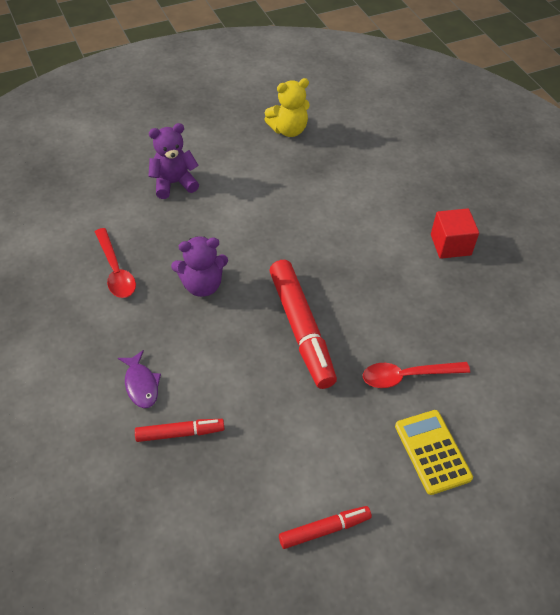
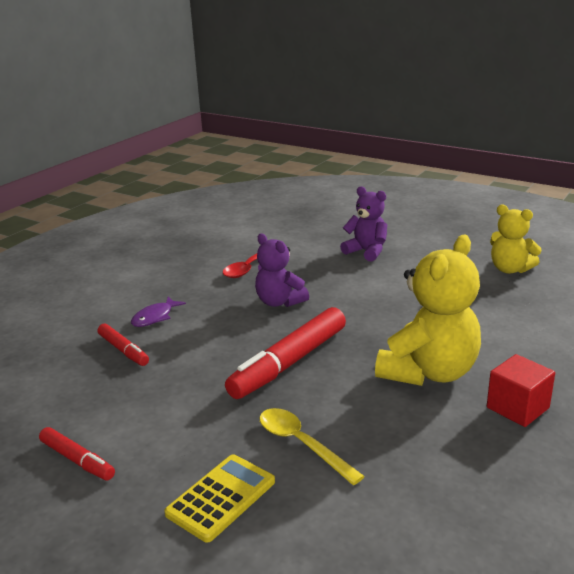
camera: 60 degrees right, 25 degrees down
red spoon [363,362,470,388] -> yellow spoon [259,408,365,485]
none -> yellow teddy bear [375,235,481,386]

